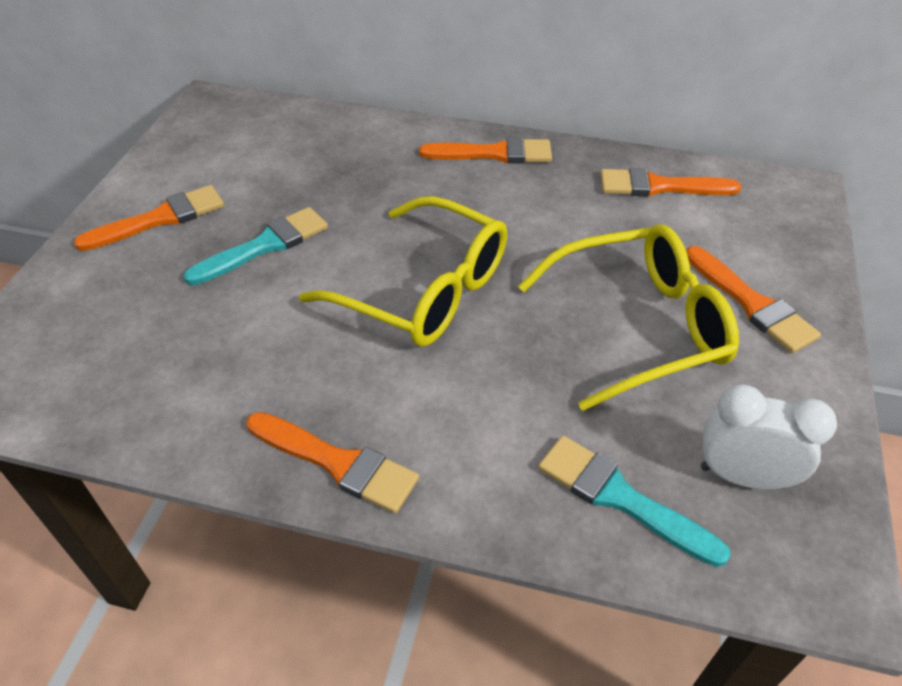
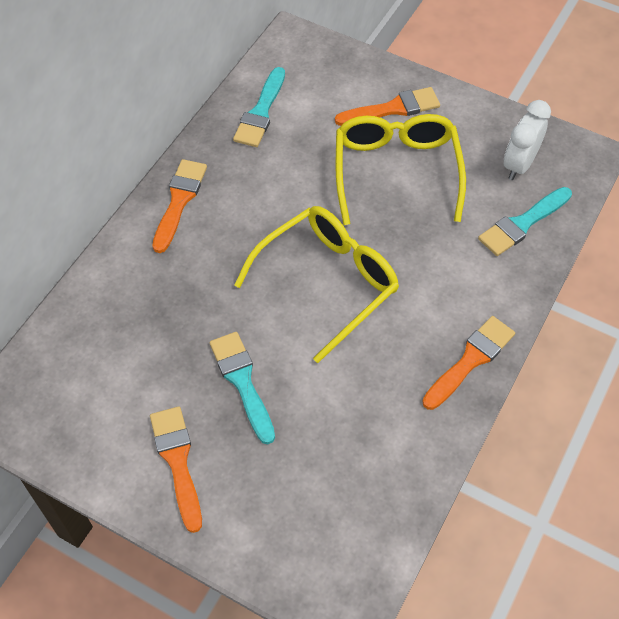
camera: 75 degrees left, 10 degrees up
orange brush [600,168,742,197] -> turquoise brush [233,67,285,147]

